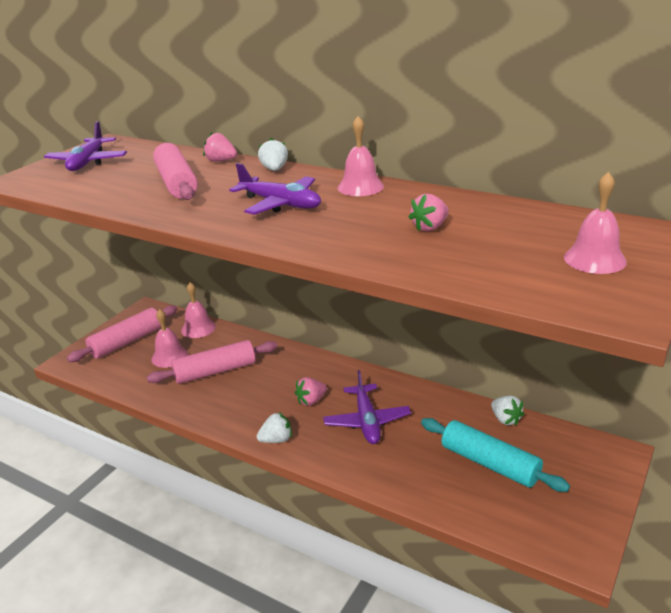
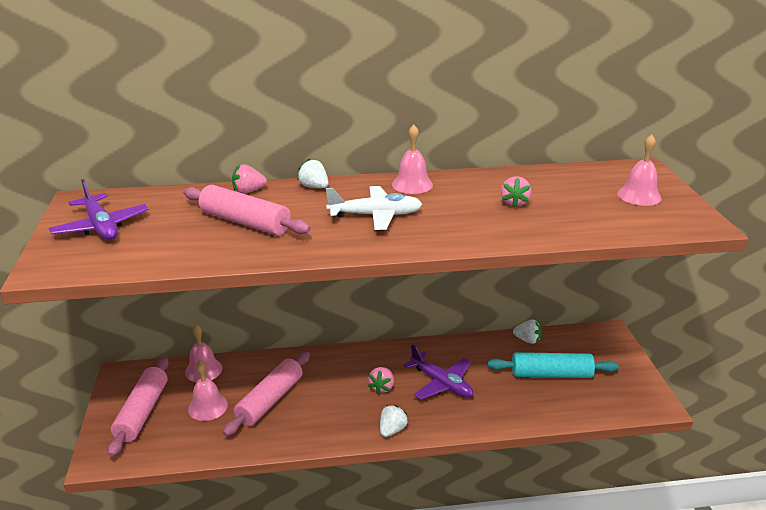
camera: 40 degrees left, 0 degrees up
purple plane [229,163,321,215] -> white plane [326,186,422,230]

